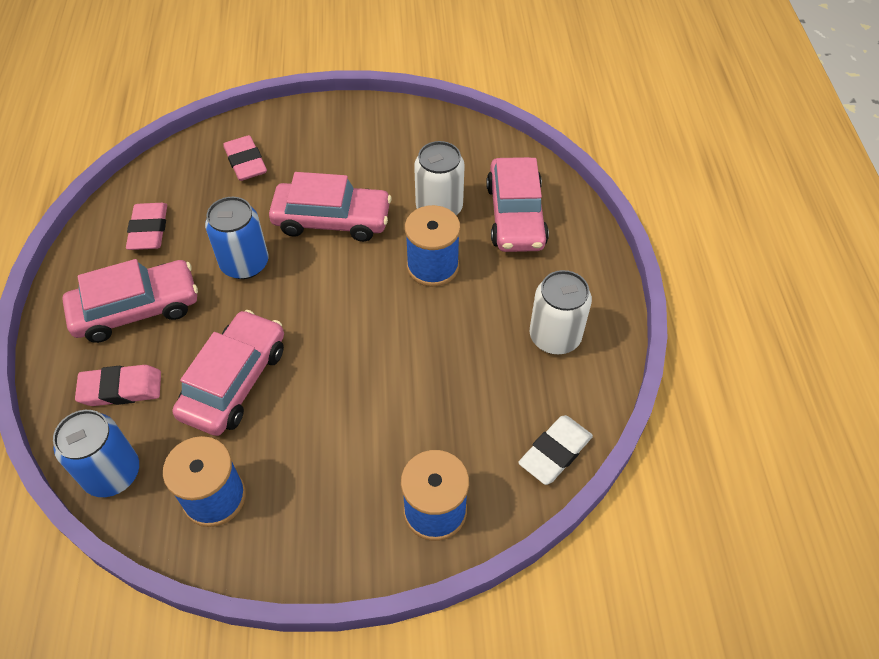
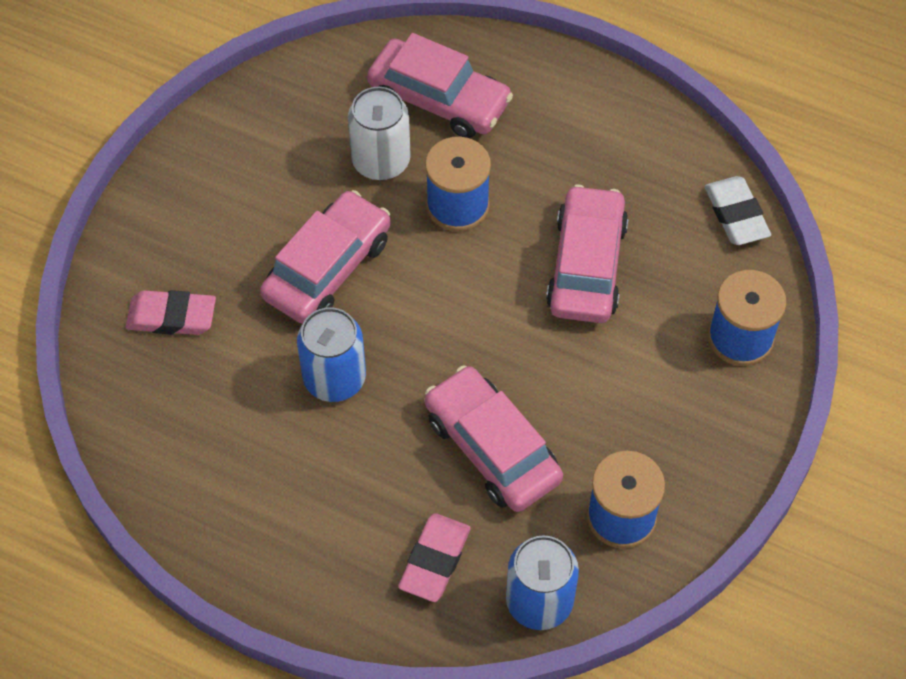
camera: 60 degrees left, 5 degrees up
pink car [62,259,198,343] -> pink car moved to [546,184,628,323]
pink eraser [126,203,167,250] -> none
white can [530,270,592,354] -> none

